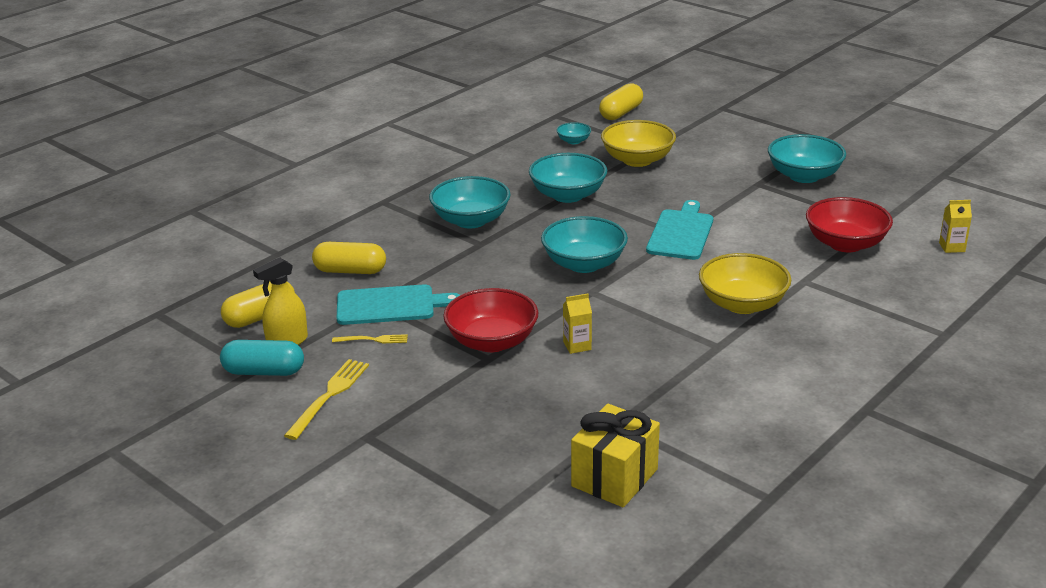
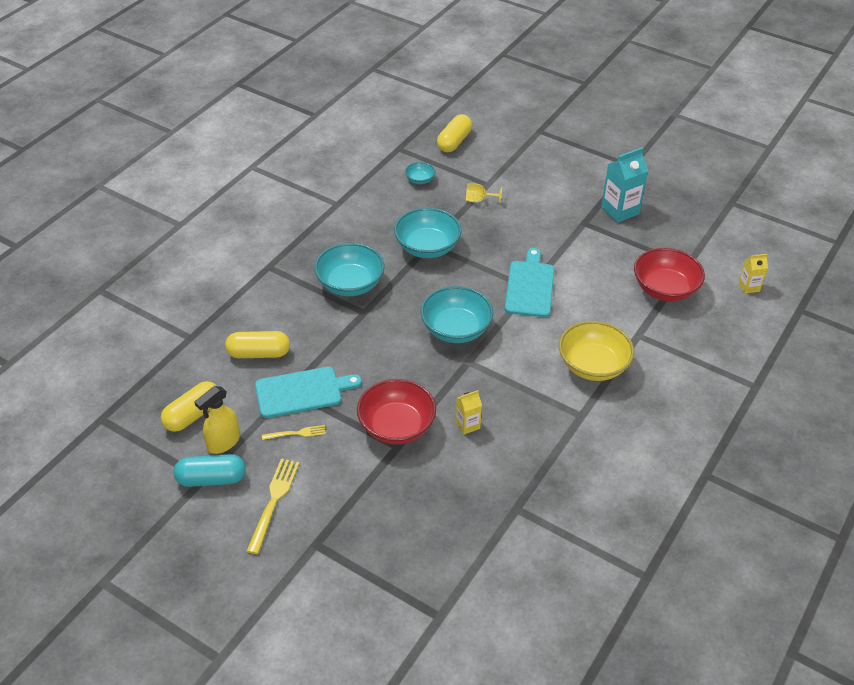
camera: 10 degrees left, 15 degrees up
yellow gift [571,404,660,507] -> none
yellow bowl [601,120,676,167] -> yellow goblet [466,183,502,203]
turquoise bowl [768,134,846,183] -> turquoise carton [601,147,648,223]

